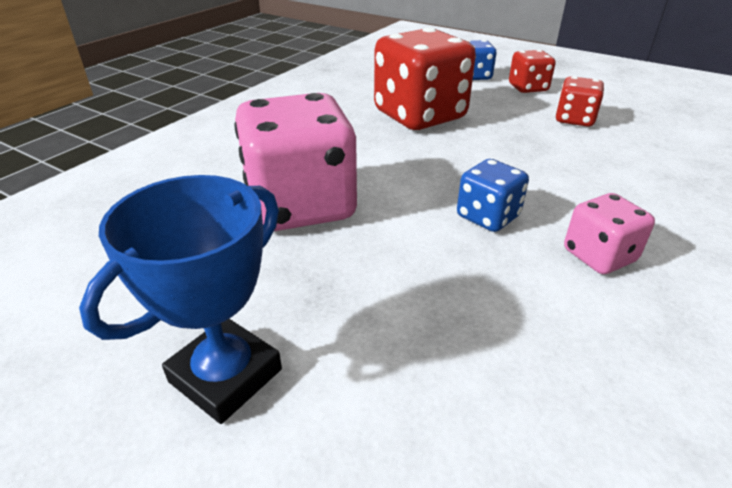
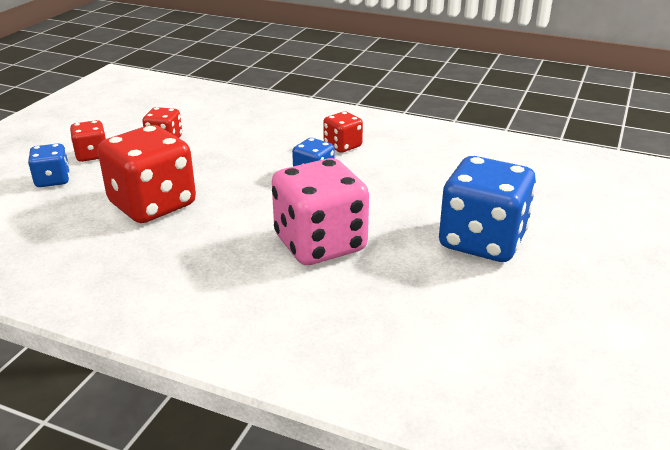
camera: 100 degrees left, 5 degrees down
blue trophy [79,175,282,424] -> blue dice [439,156,536,262]
pink dice [564,193,655,274] -> red dice [323,111,363,153]

